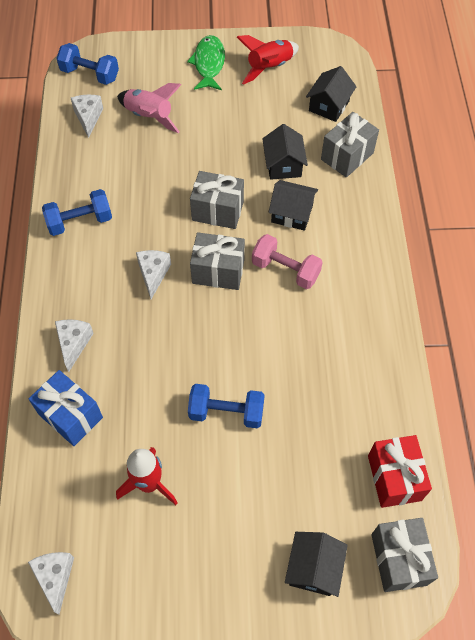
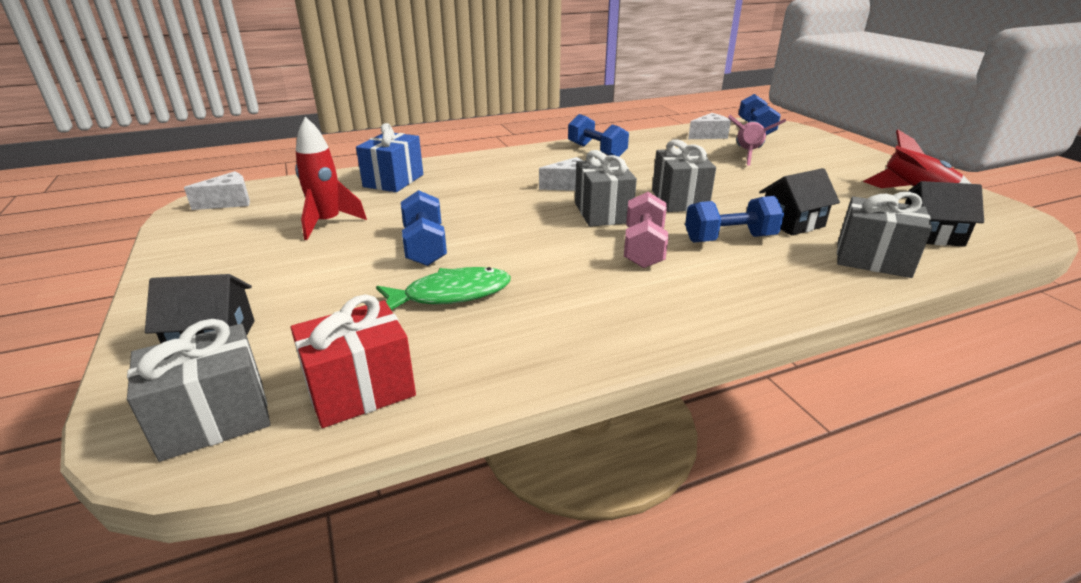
camera: 70 degrees right, 30 degrees down
white cheese [55,319,94,372] -> none
green fish [187,35,225,90] -> green fish moved to [376,267,511,310]
black house [268,180,318,231] -> blue dumbbell [685,196,784,243]

